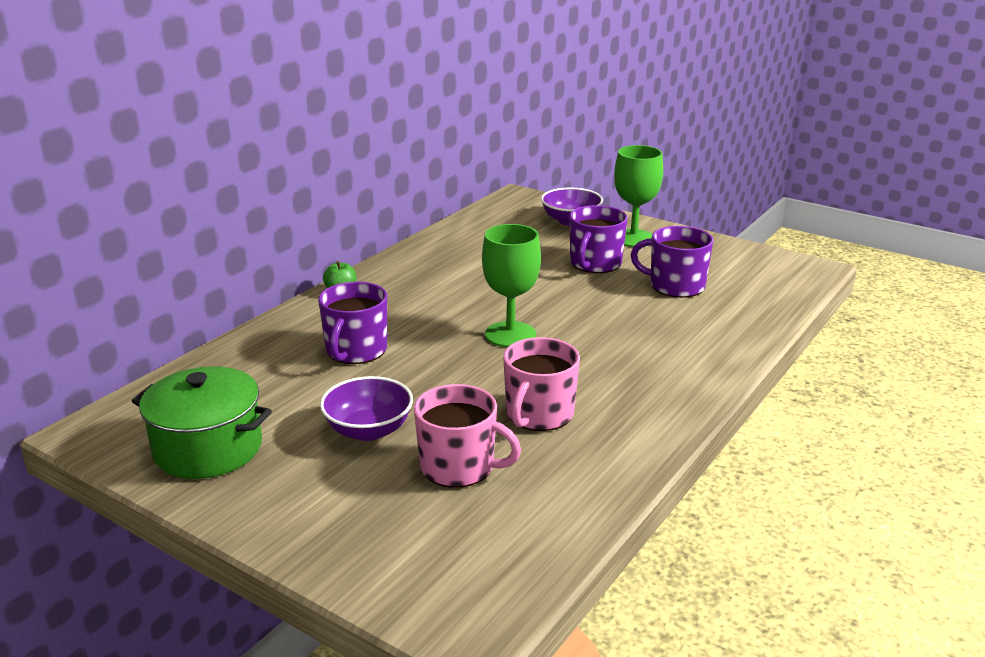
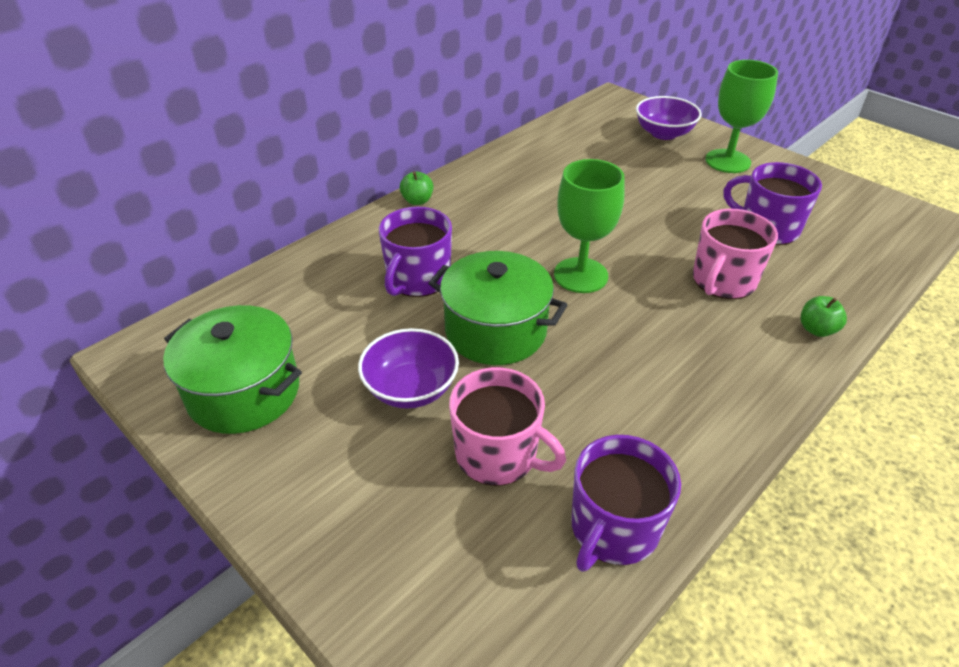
camera: 10 degrees right, 15 degrees up
pink mug [503,337,580,431] -> pink mug moved to [693,209,778,299]
purple mug [570,205,628,273] -> purple mug moved to [571,435,681,572]
none -> green pot [429,251,567,365]
none -> green apple [801,296,847,337]

